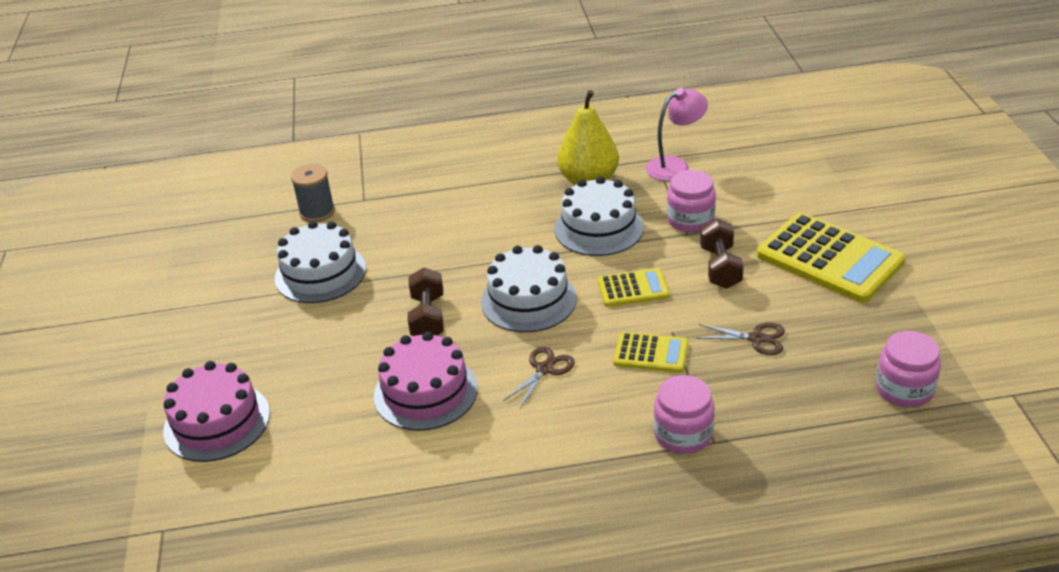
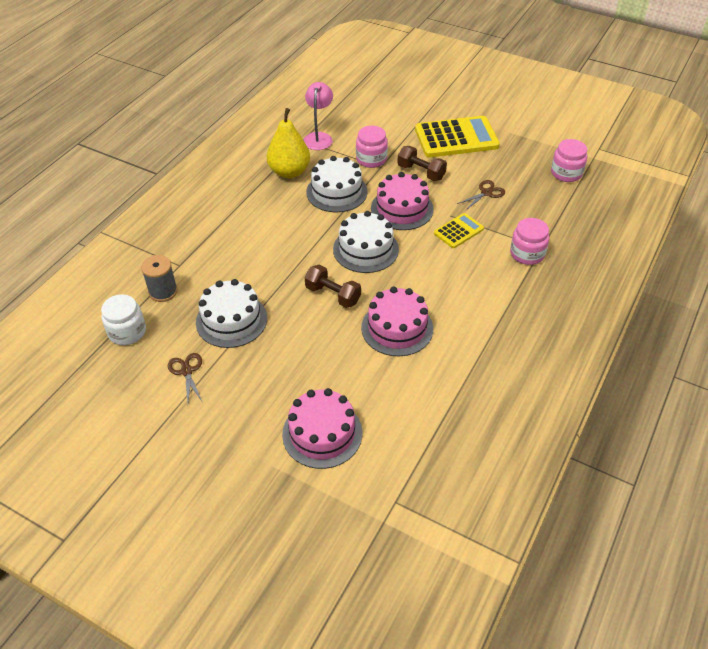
camera: 55 degrees left, 10 degrees up
brown scissors [503,346,575,409] -> brown scissors moved to [168,353,203,404]
yellow calculator [598,268,669,307] -> pink cake [371,172,434,230]
none -> white jar [101,294,146,345]

